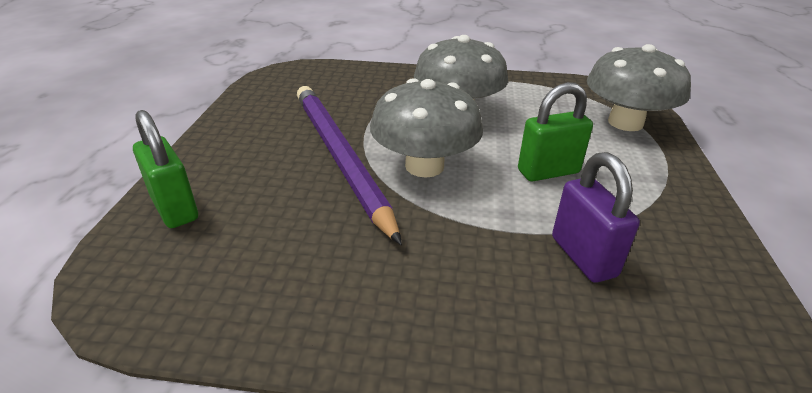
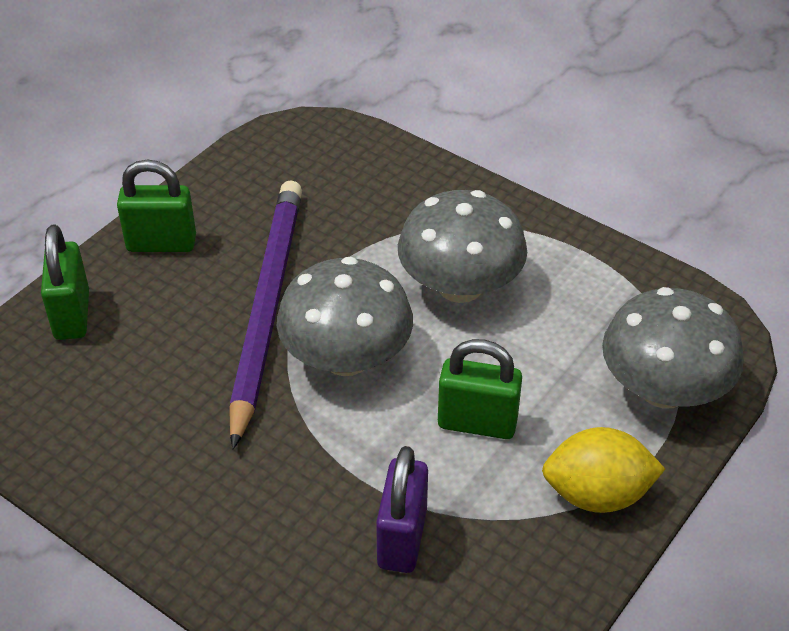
camera: 30 degrees right, 10 degrees up
none -> green padlock [117,160,196,252]
none -> yellow lemon [542,427,665,513]

